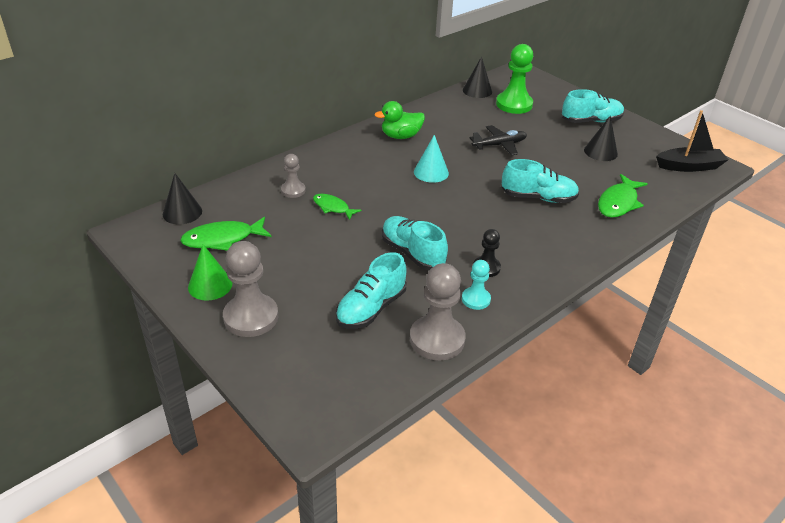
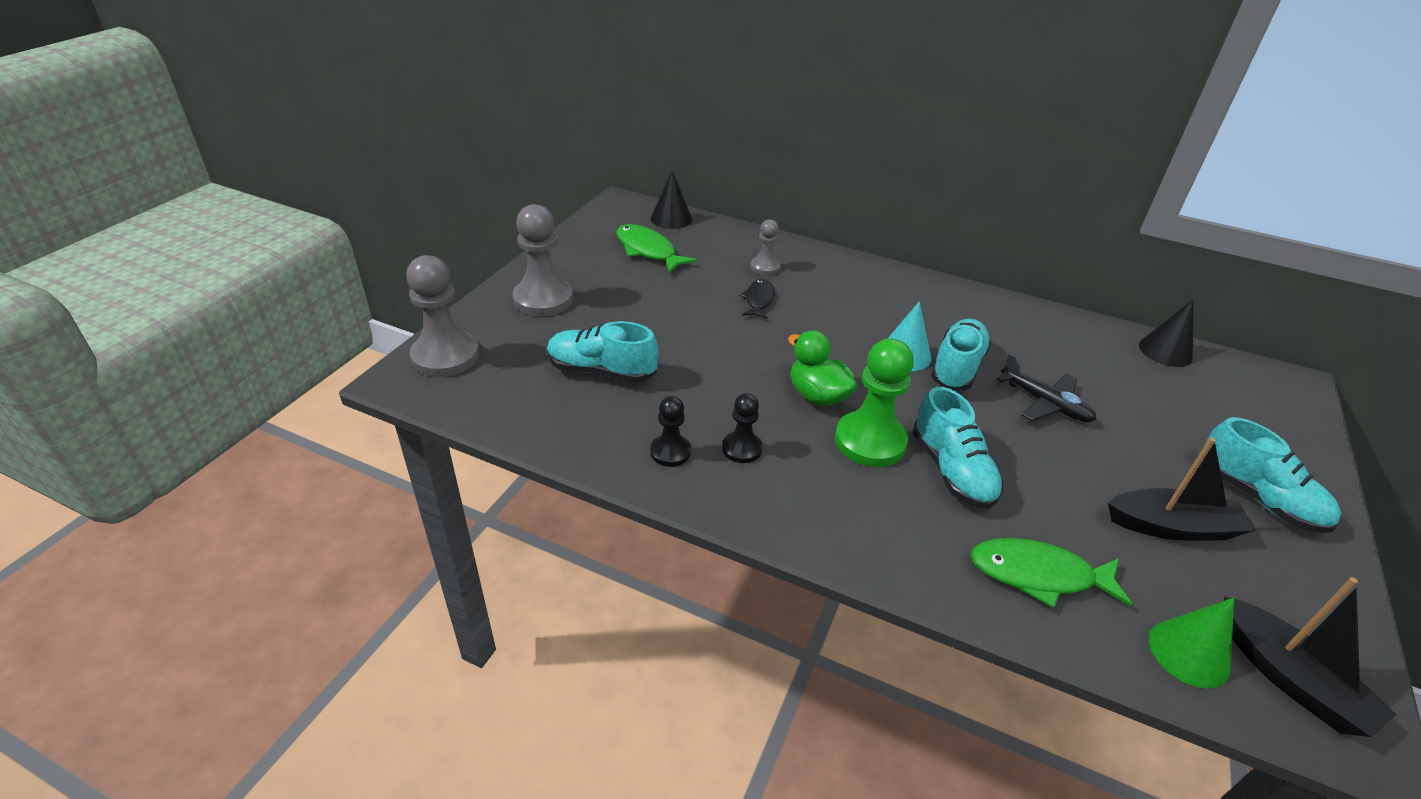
camera: 65 degrees right, 0 degrees up
green cone [188,244,232,301] -> green cone moved to [1149,598,1234,688]
green fish [313,194,361,220] -> black fish [740,279,775,319]
green duck [375,101,425,139] -> green duck moved to [788,330,857,406]
turquoise shoe [382,216,448,270] -> turquoise shoe moved to [931,319,991,390]
grey pawn [410,263,466,361] -> grey pawn moved to [406,255,479,377]
turquoise pawn [462,260,491,310] -> black pawn [650,396,691,467]
green pawn [496,44,533,114] -> green pawn moved to [835,339,914,467]
black cone [584,116,618,161] -> black boat [1108,437,1256,541]

